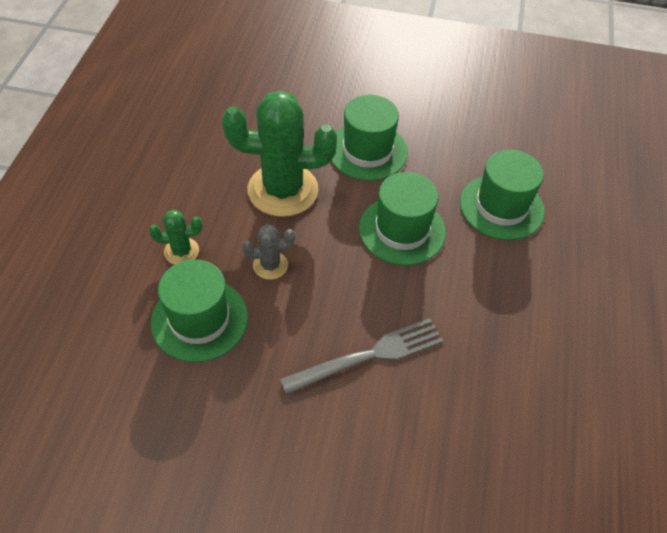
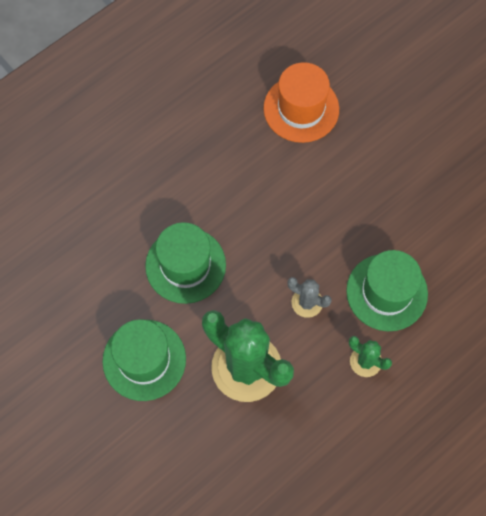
camera: 140 degrees left, 15 degrees up
grey fork [280,318,443,395] -> none
green hat [460,150,545,240] -> none
none -> orange hat [263,62,339,143]

